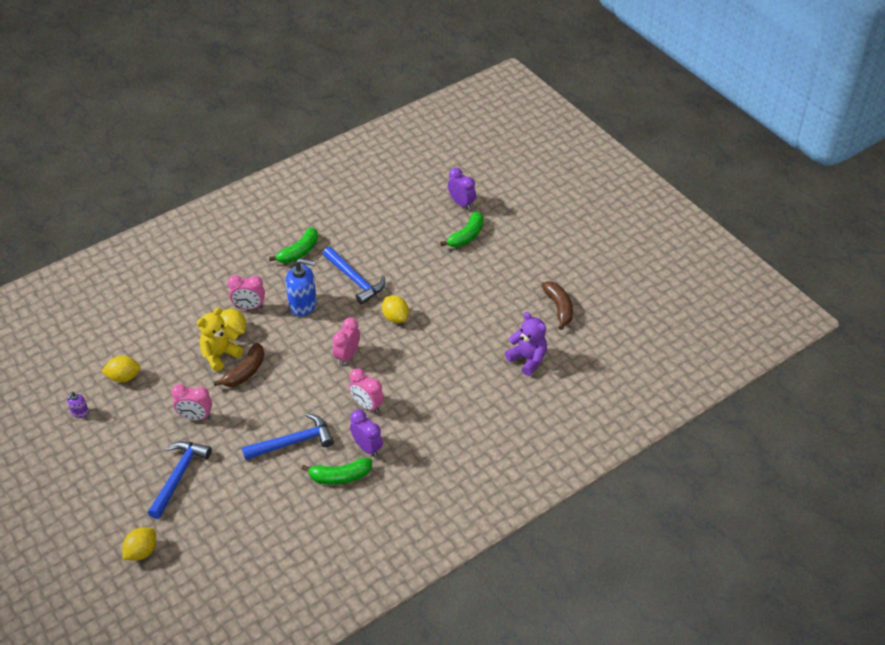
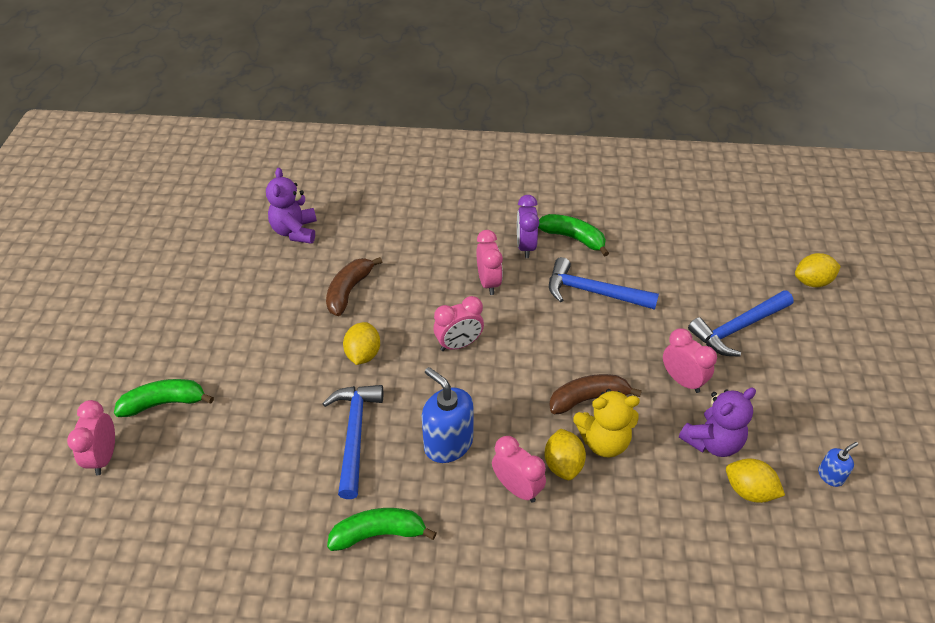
camera: 140 degrees left, 0 degrees up
purple soap dispenser [67,392,89,418] -> blue soap dispenser [818,442,858,487]
purple clock [448,168,476,210] -> pink clock [67,400,115,475]
brown banana [541,281,573,330] -> brown banana moved to [326,257,382,316]
none -> purple teddy bear [679,388,756,457]

